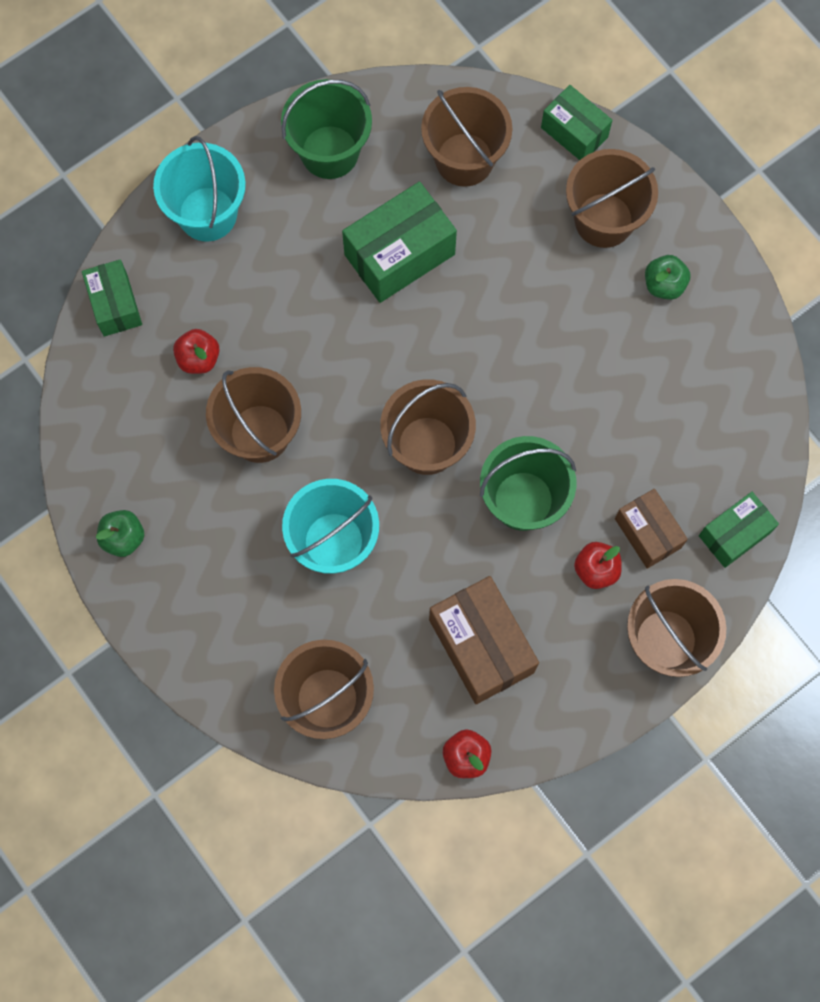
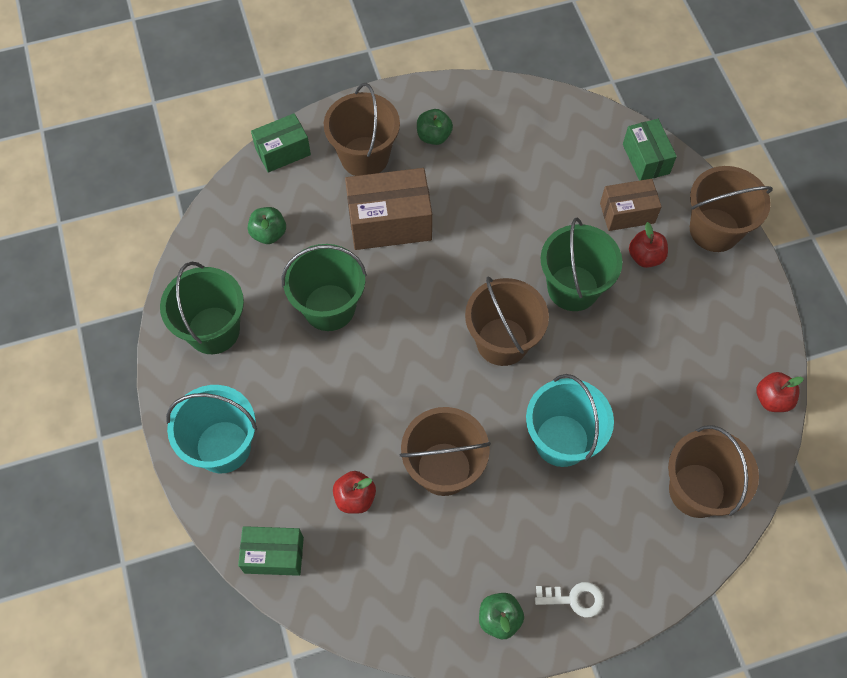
camera: 70 degrees left, 10 degrees down
green box [342,182,457,303] -> green bucket [281,244,367,331]
brown bucket [421,87,512,187] -> green apple [248,207,286,244]
brown box [429,576,539,704] -> brown box moved to [345,168,432,250]
none -> white key [535,582,604,617]

